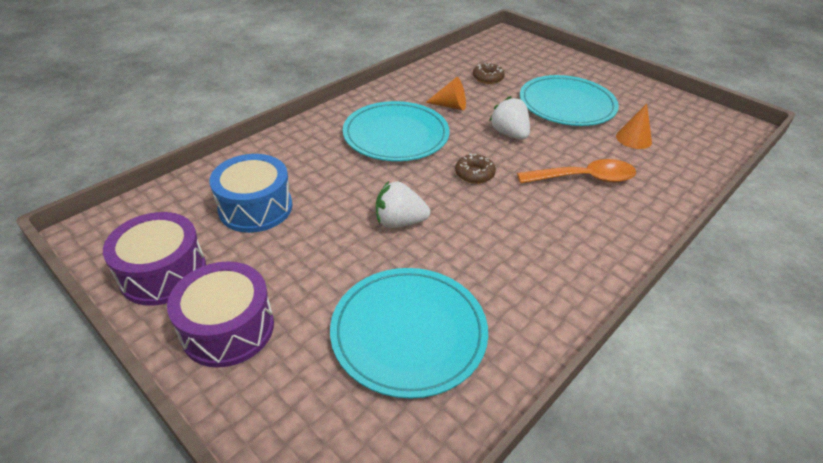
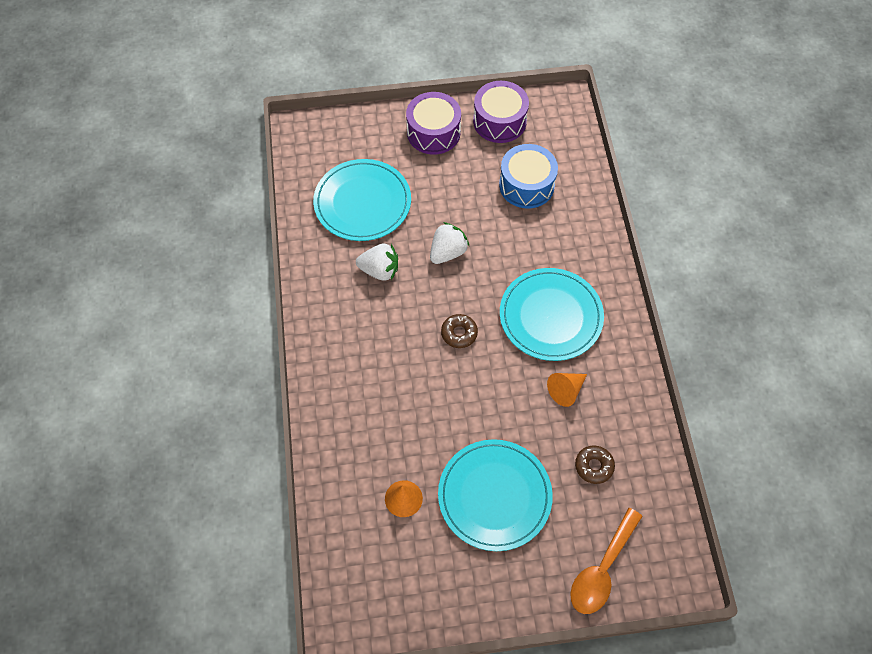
camera: 130 degrees right, 20 degrees up
white strawberry [489,96,530,140] -> white strawberry moved to [356,244,398,281]
orange spoon [517,159,636,184] -> orange spoon moved to [570,508,643,614]

